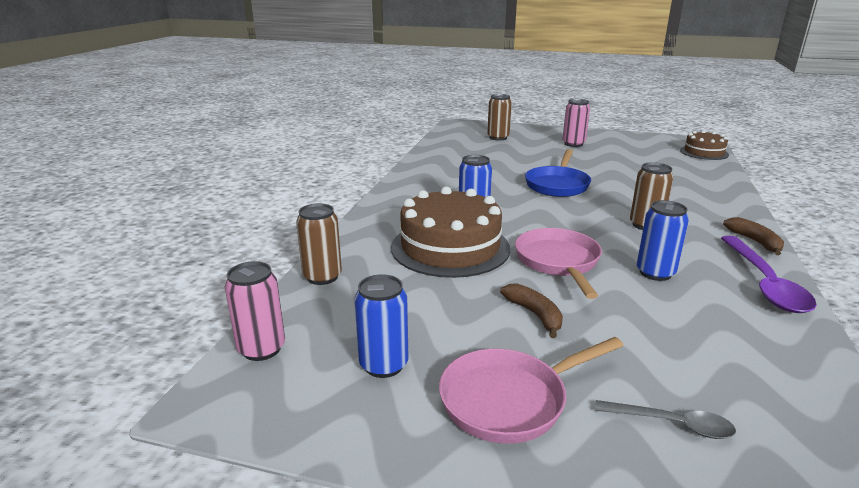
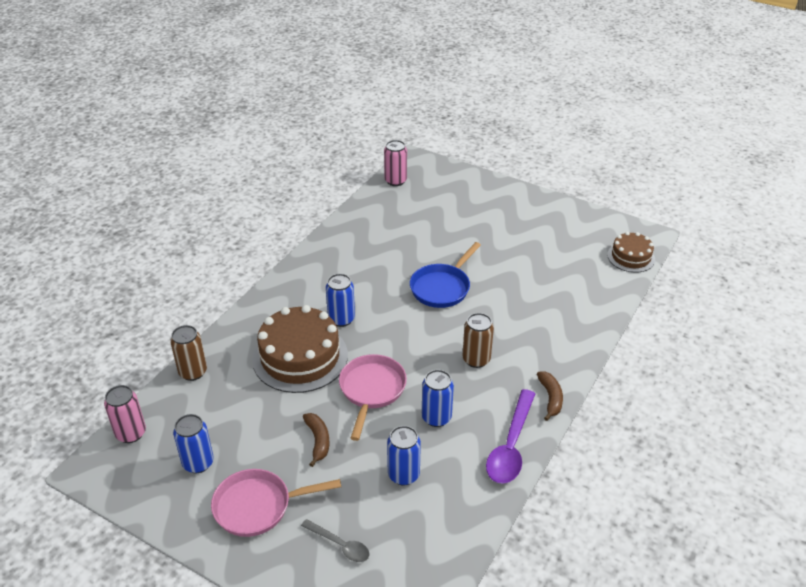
camera: 15 degrees right, 15 degrees up
brown can [487,94,512,140] -> none
pink can [562,99,590,147] -> pink can moved to [384,140,407,186]
none -> blue can [387,426,421,485]

